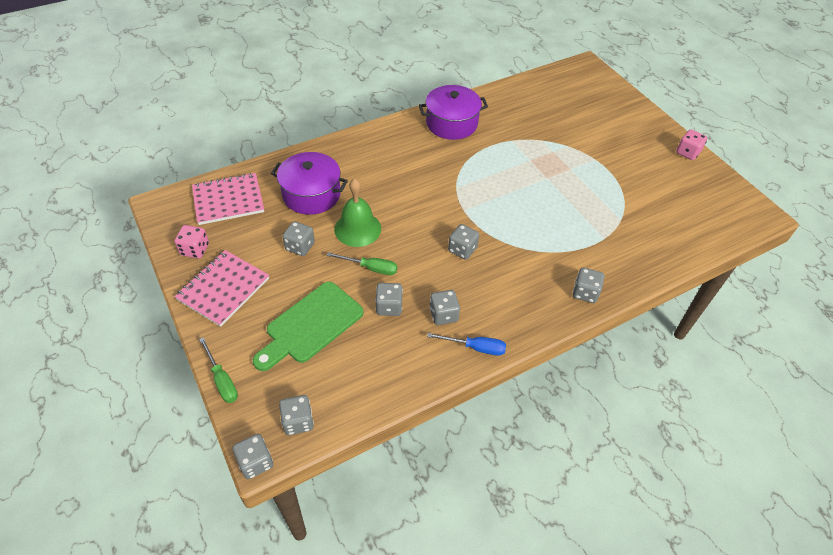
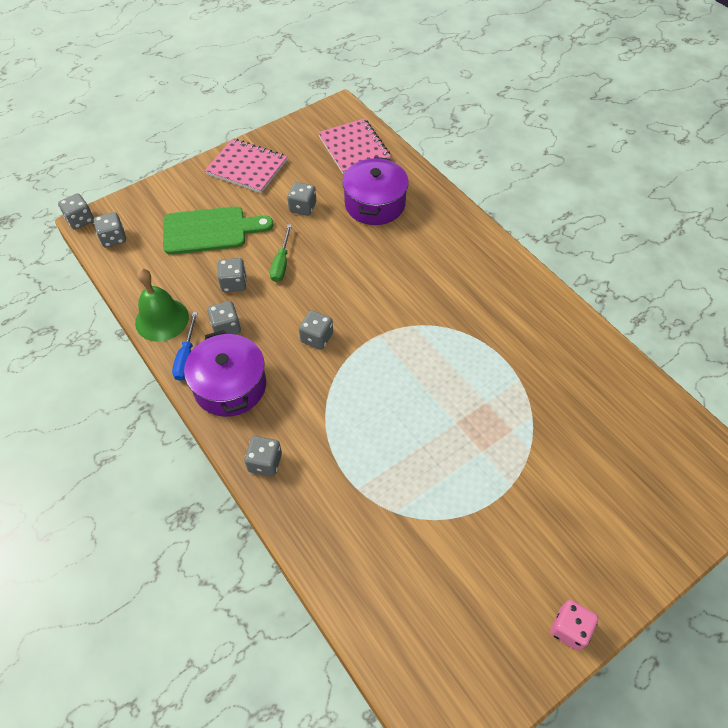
camera: 85 degrees right, 5 degrees up
pink dice [175,225,209,258] -> none
green screwdriver [199,337,238,403] -> none
green cutting board [253,282,364,371] -> green cutting board turned 135 degrees clockwise [163,206,273,255]
green bell [334,178,381,247] -> green bell moved to [135,269,189,342]
purple pot [419,85,488,140] -> purple pot moved to [184,330,266,417]

